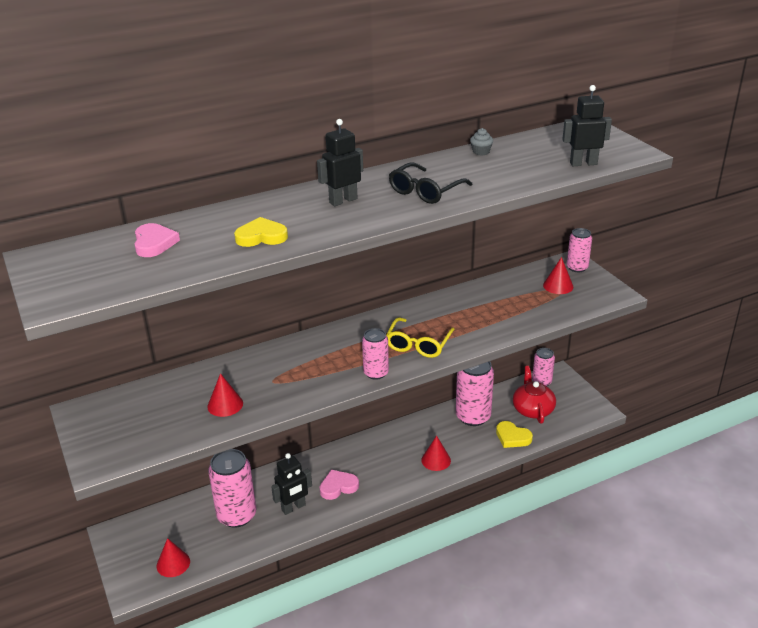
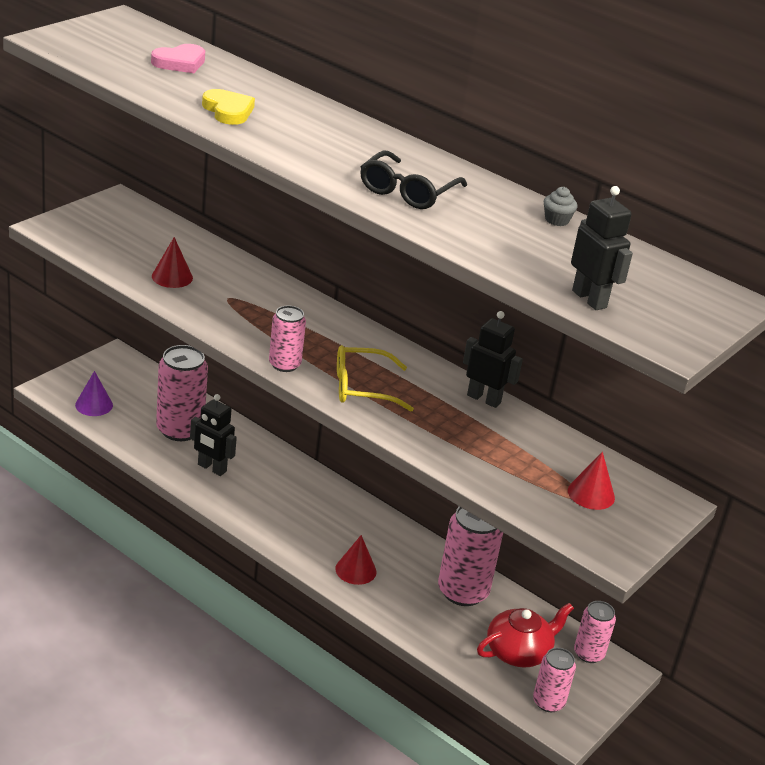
camera: 60 degrees right, 0 degrees up
red cone [157,538,190,577] -> purple cone [75,371,113,416]
black robot [317,119,363,206] -> black robot moved to [463,311,523,408]
pink heart [319,470,359,500] -> none
black glasses [389,162,473,204] -> black glasses turned 75 degrees counterclockwise [360,150,467,209]
yellow heart [496,421,533,448] -> none
pink can [567,228,592,272] -> pink can moved to [533,648,576,712]

